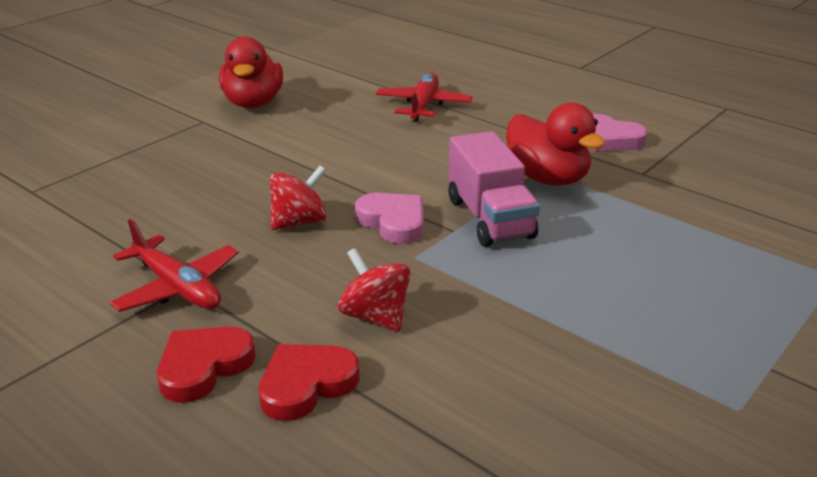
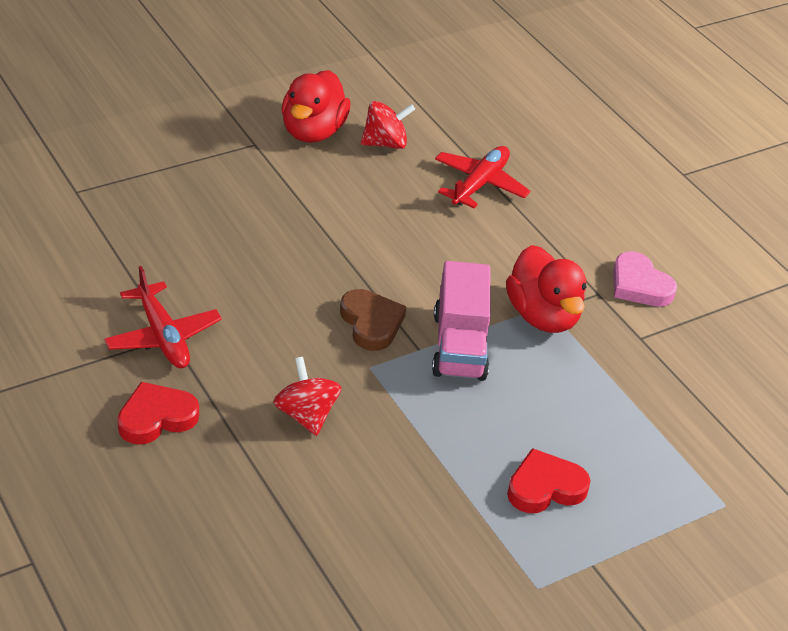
camera: 15 degrees right, 10 degrees up
red heart [259,344,360,421] -> red heart moved to [507,448,591,513]
red spinning top [270,165,327,230] -> red spinning top moved to [361,101,415,149]
pink heart [355,193,424,244] -> brown heart [340,289,407,351]

